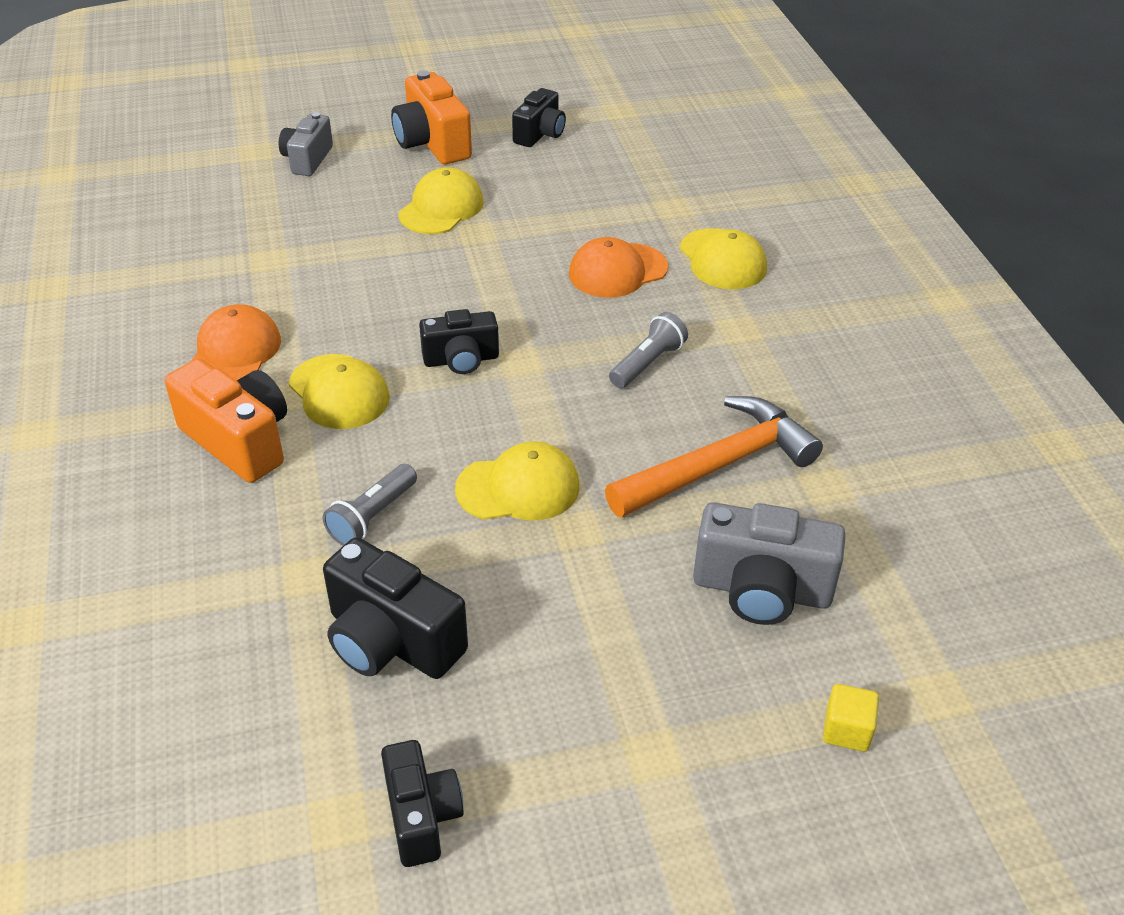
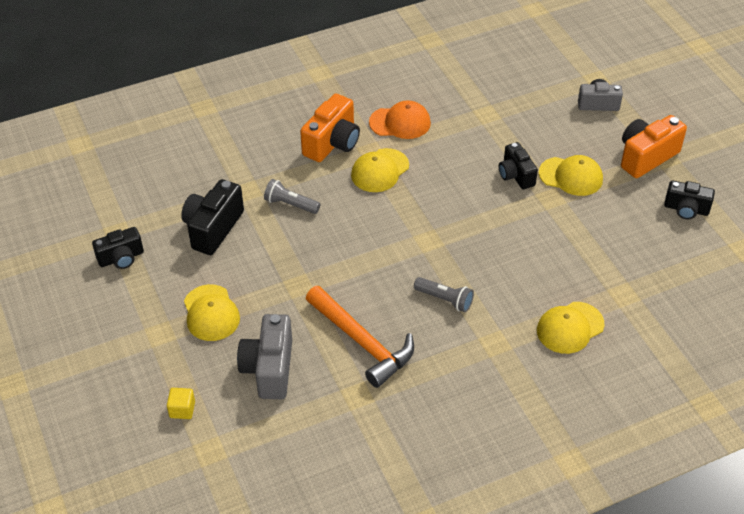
camera: 80 degrees right, 5 degrees up
black camera [419,309,499,374] -> black camera moved to [499,142,538,189]
yellow cap [455,442,580,520] -> yellow cap moved to [184,284,240,341]
orange cap [569,237,668,298] -> none

